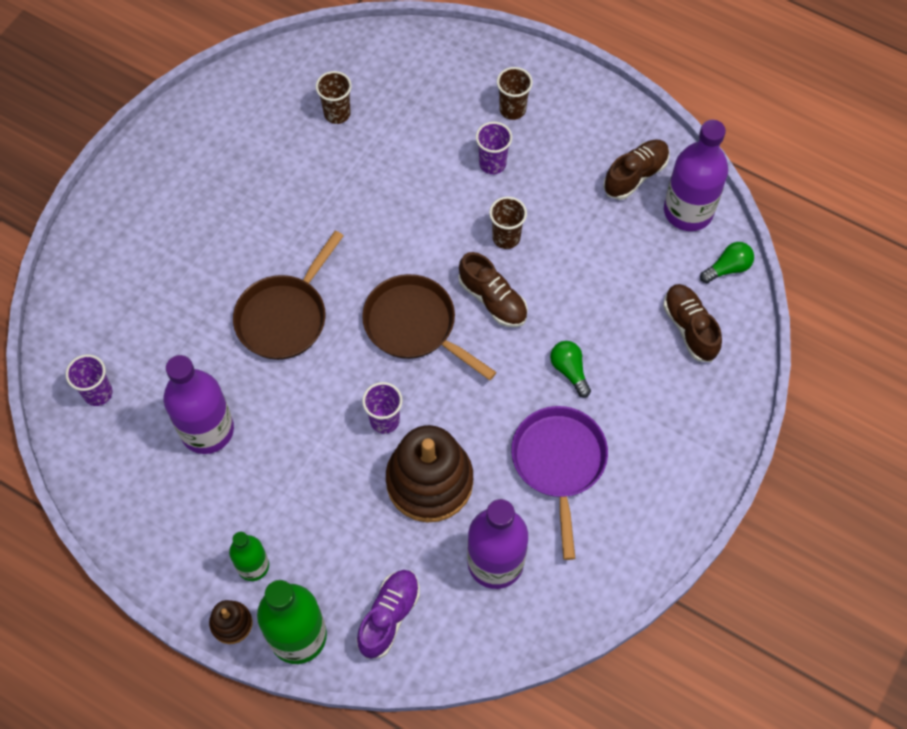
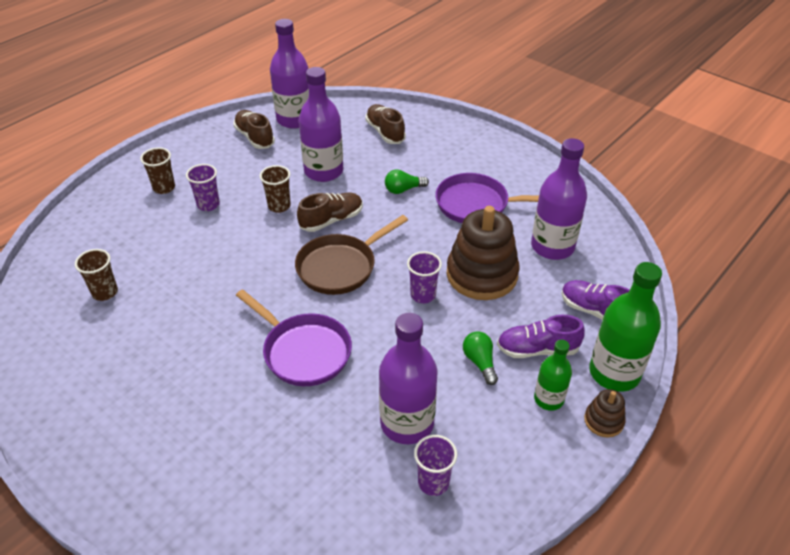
camera: 80 degrees left, 20 degrees down
purple cup [66,354,113,406] -> purple cup moved to [414,435,457,496]
brown pan [233,231,344,360] -> purple pan [236,289,352,386]
brown shoe [663,284,722,362] -> brown shoe turned 75 degrees clockwise [365,104,406,144]
green light bulb [700,242,754,283] -> green light bulb moved to [463,331,498,385]
none -> purple bottle [299,67,343,182]
none -> purple shoe [497,315,585,358]

